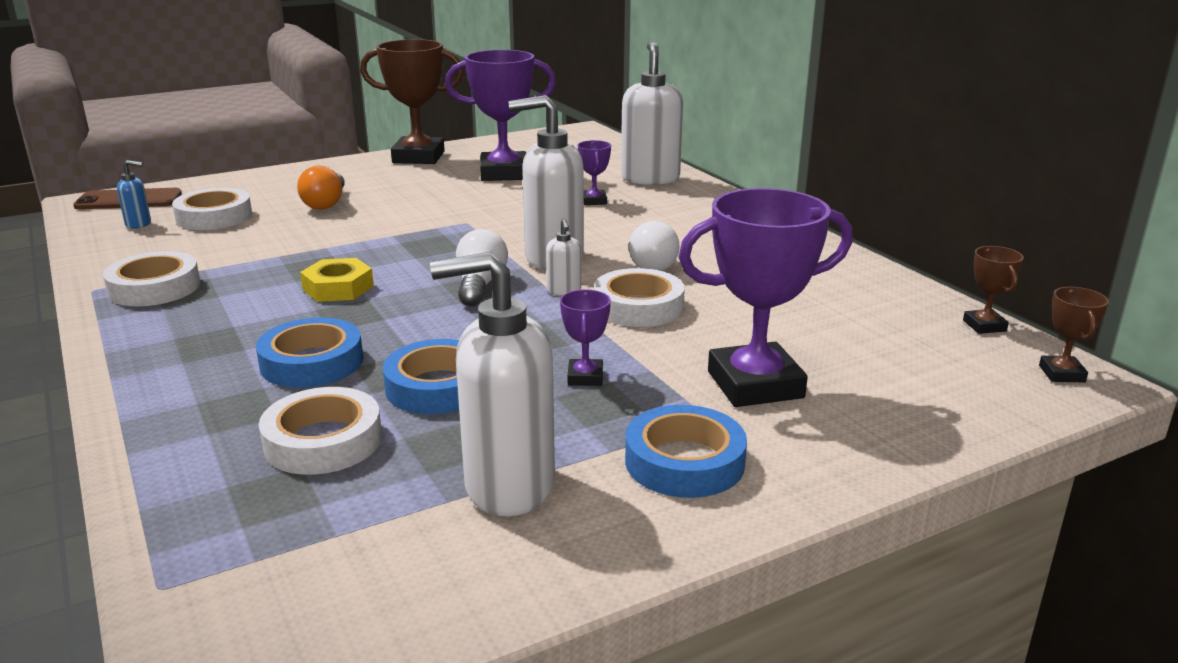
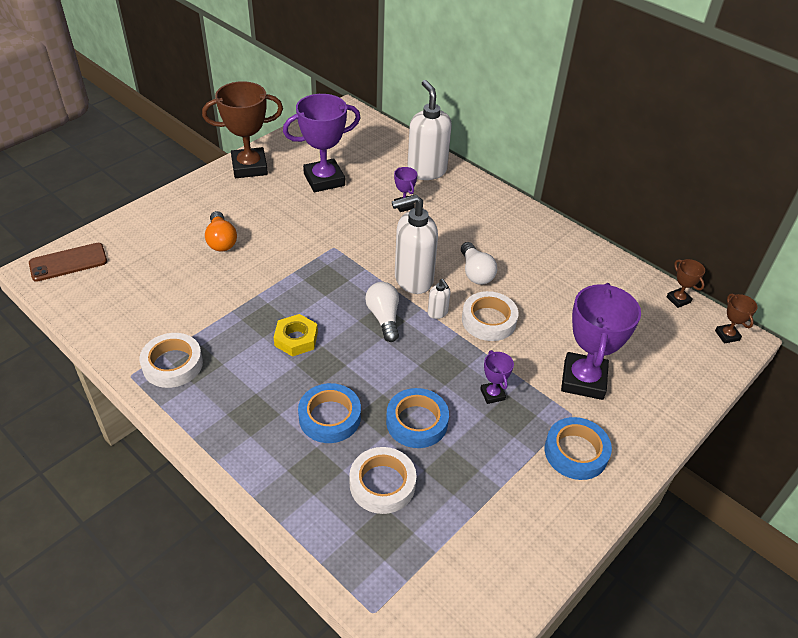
camera: 20 degrees left, 20 degrees up
blue soap dispenser [117,160,151,229] -> none
white tape [172,188,252,230] -> none
white soap dispenser [430,252,555,516] -> none
purple trophy [678,188,853,407] -> purple trophy turned 45 degrees counterclockwise [561,283,641,400]

